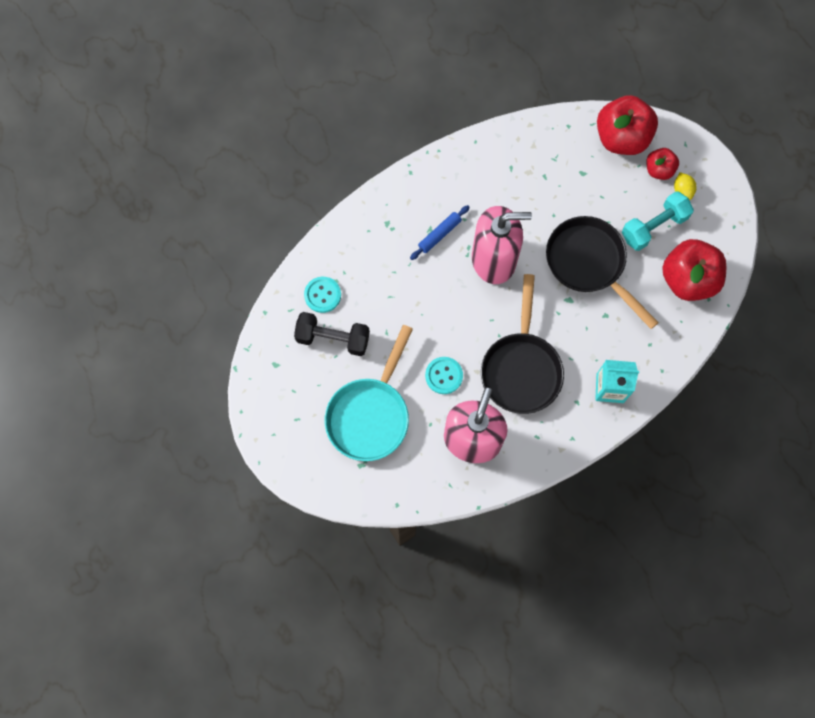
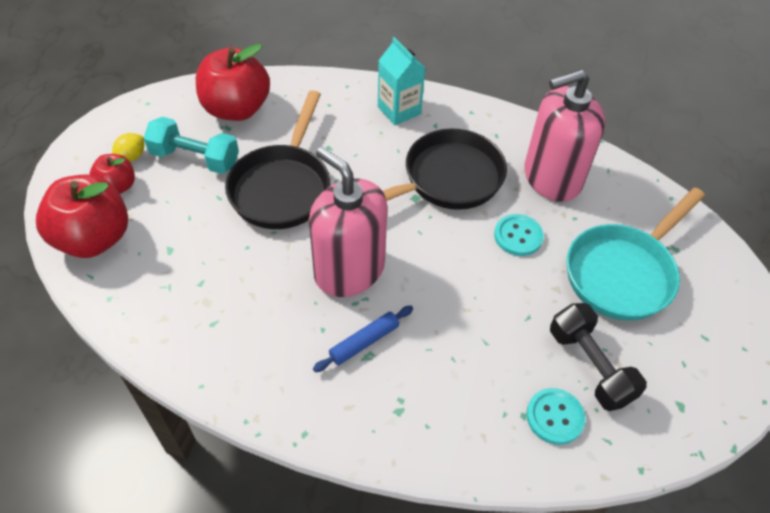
camera: 130 degrees left, 20 degrees down
turquoise pan [325,325,413,461] -> turquoise pan turned 150 degrees clockwise [567,187,705,321]
blue rolling pin [410,205,470,260] -> blue rolling pin turned 45 degrees counterclockwise [313,306,413,372]

